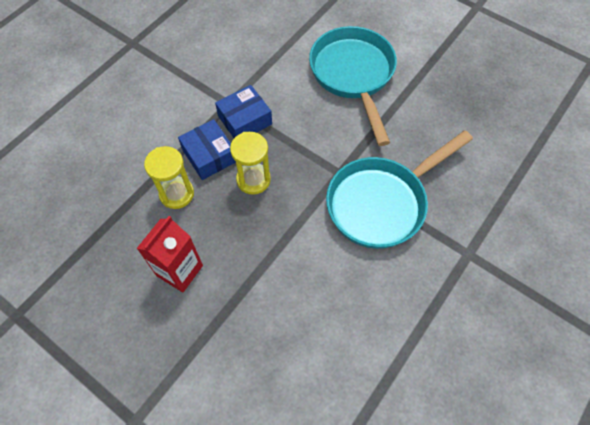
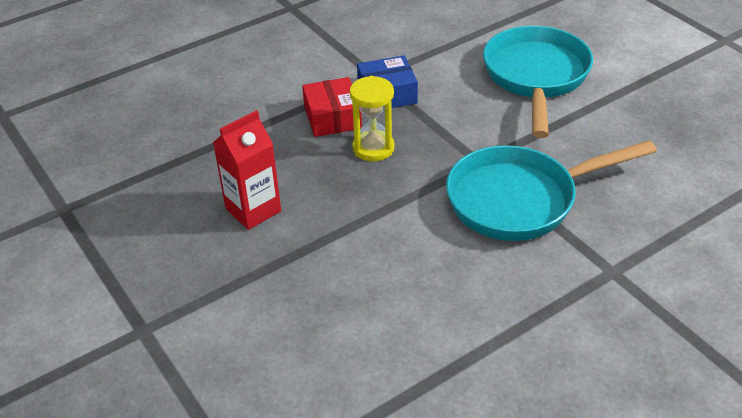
camera: 20 degrees right, 20 degrees down
yellow hourglass [144,146,194,209] -> none
blue box [178,119,236,180] -> red box [302,77,362,137]

